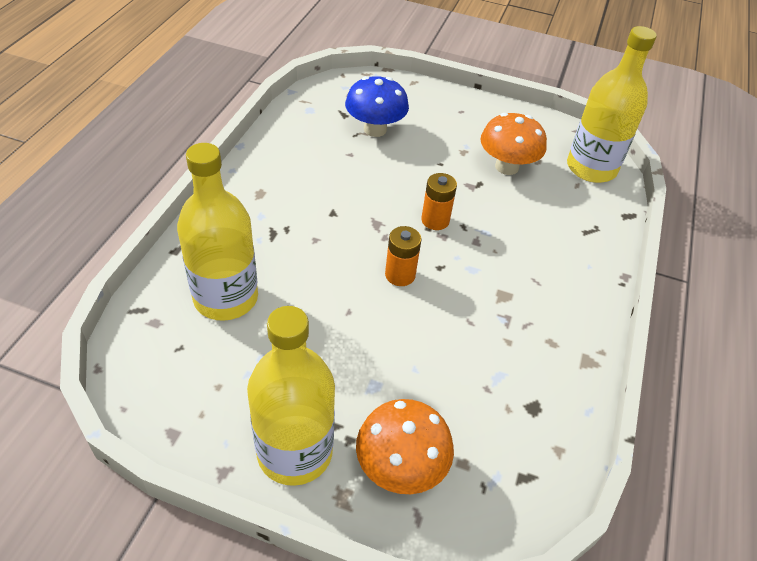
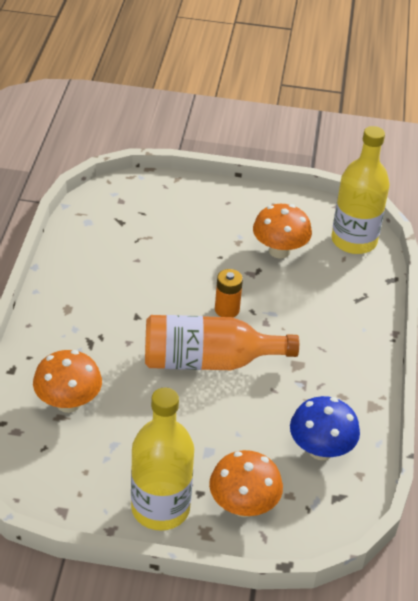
camera: 10 degrees left, 5 degrees down
yellow bottle [177,143,258,321] -> orange mushroom [33,350,102,413]
blue mushroom [345,76,409,137] -> blue mushroom moved to [290,396,360,460]
orange battery [385,226,421,286] -> orange bottle [145,315,299,370]

